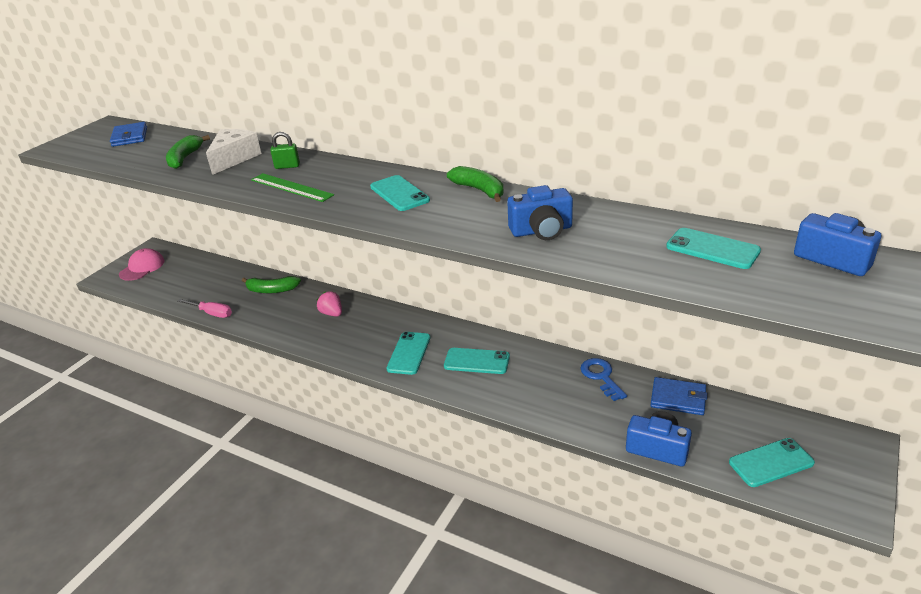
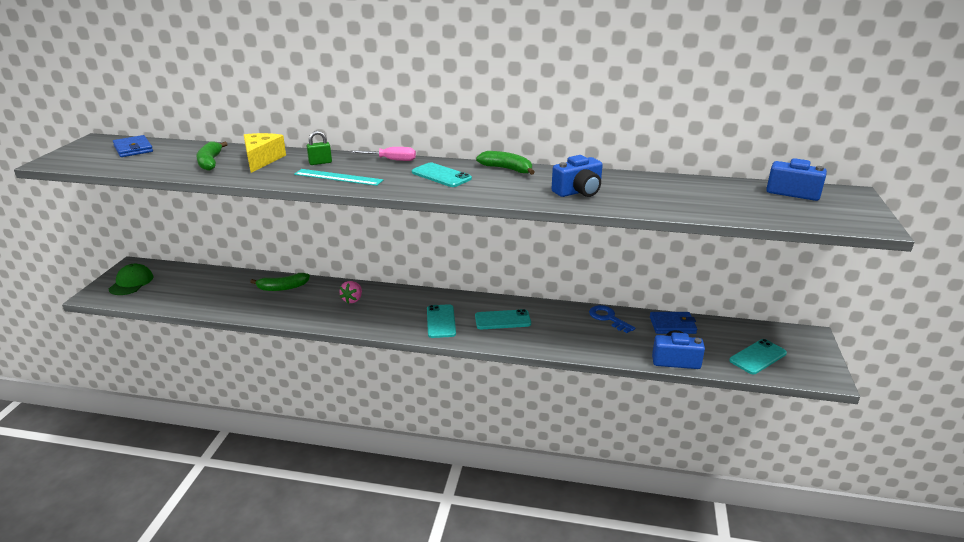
camera: 20 degrees left, 5 degrees down
pink cap [119,248,165,281] -> green cap [109,264,154,295]
pink screwdriver [178,299,232,318] -> pink screwdriver moved to [349,147,416,161]
white cheese [206,129,261,175] -> yellow cheese [244,133,286,173]
green ruler [251,173,334,202] -> turquoise ruler [294,169,383,186]
pink strawberry [317,291,342,317] -> pink strawberry turned 105 degrees counterclockwise [339,281,362,303]
turquoise phone [666,228,761,269] -> none

